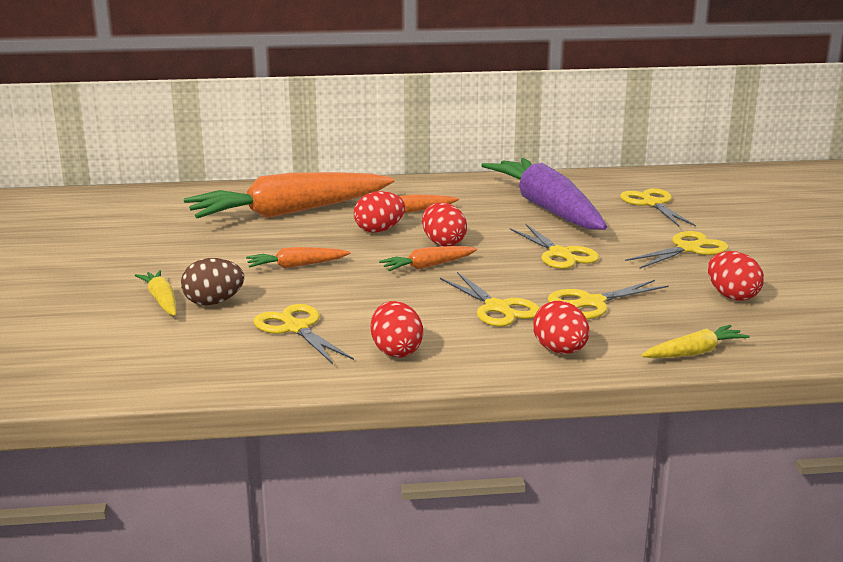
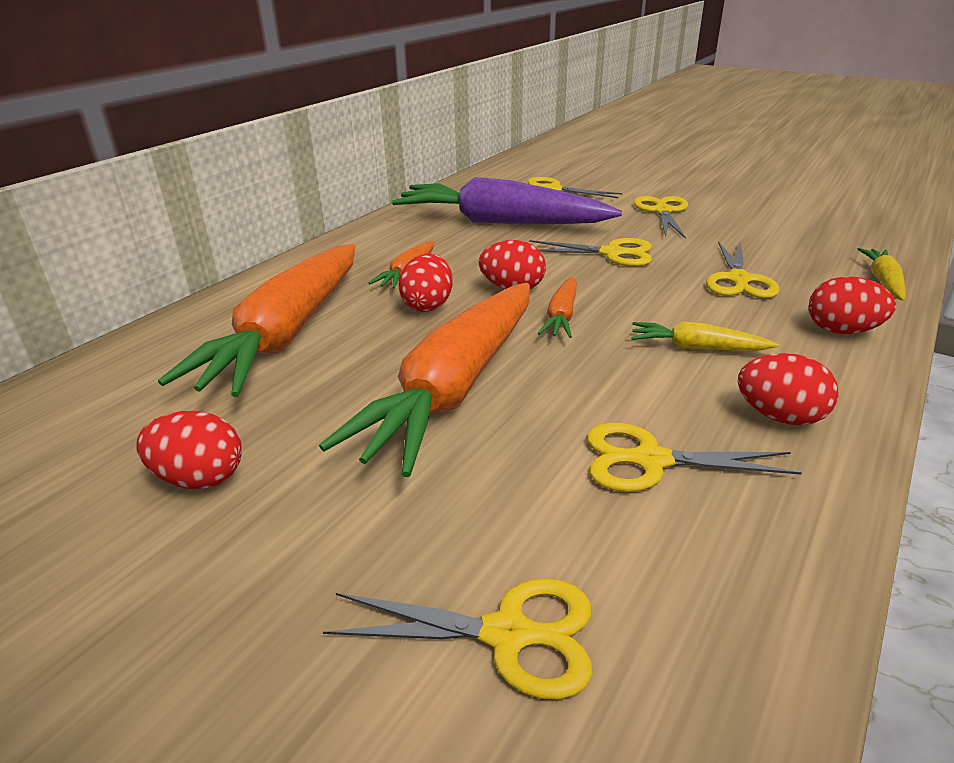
camera: 50 degrees left, 10 degrees up
yellow carrot [135,270,177,316] -> yellow carrot moved to [632,321,779,351]
brown egg [181,258,244,305] -> none
orange carrot [246,247,351,268] -> orange carrot [319,283,530,477], size x2.31
yellow scissors [440,272,540,327] -> yellow scissors moved to [323,578,593,699]
red egg [708,251,764,301] -> red egg moved to [136,411,242,489]

